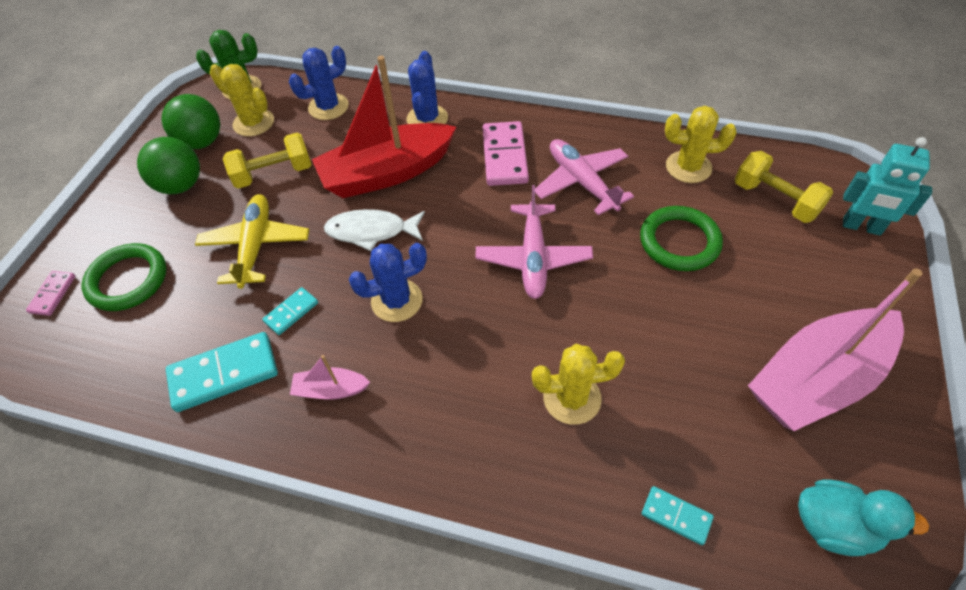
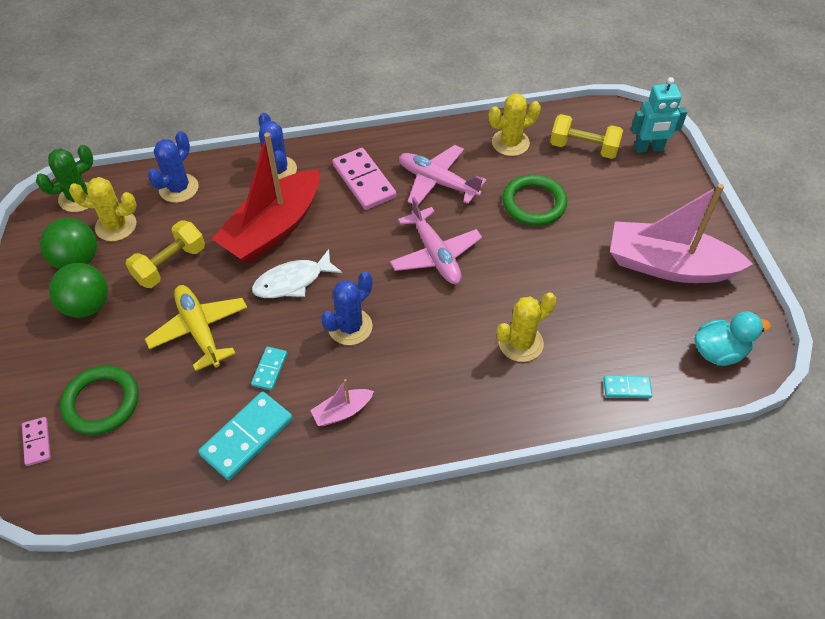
camera: 30 degrees left, 0 degrees up
pink boat [748,268,923,431] -> pink boat turned 75 degrees clockwise [610,184,753,283]

